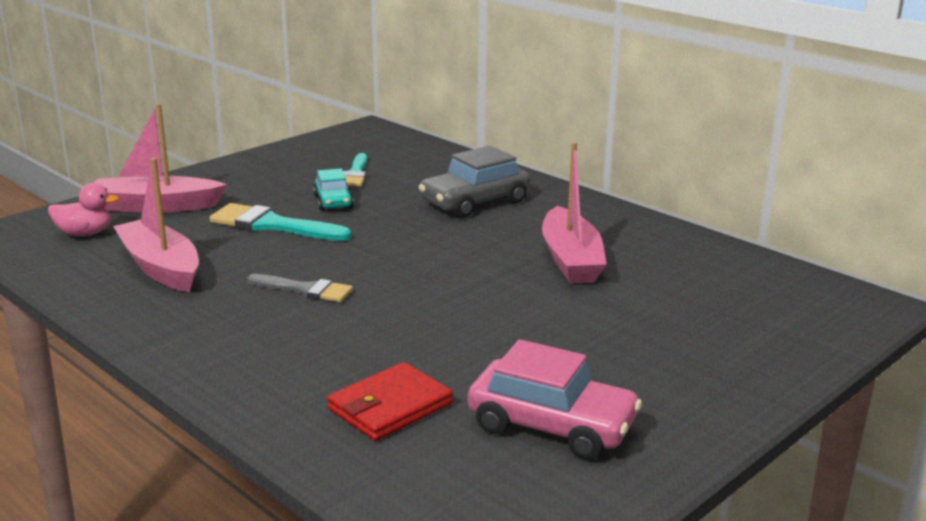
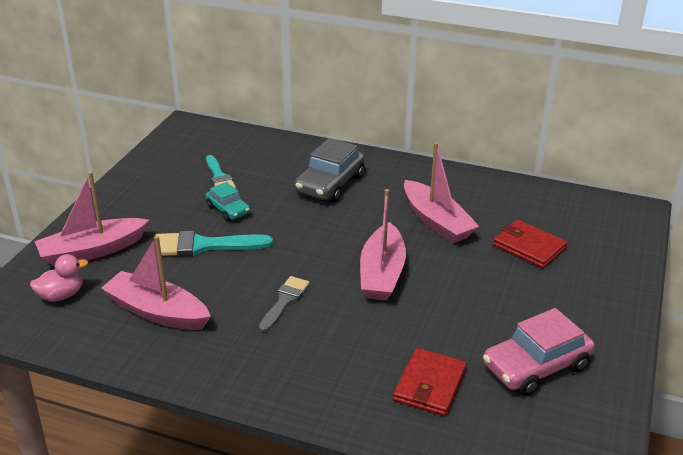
camera: 25 degrees left, 10 degrees up
grey brush [247,274,353,302] -> grey brush turned 60 degrees counterclockwise [259,276,310,332]
pink car [467,339,642,460] -> pink car turned 150 degrees clockwise [483,308,595,396]
none -> pink boat [360,189,406,301]
none -> red wallet [493,220,567,268]

